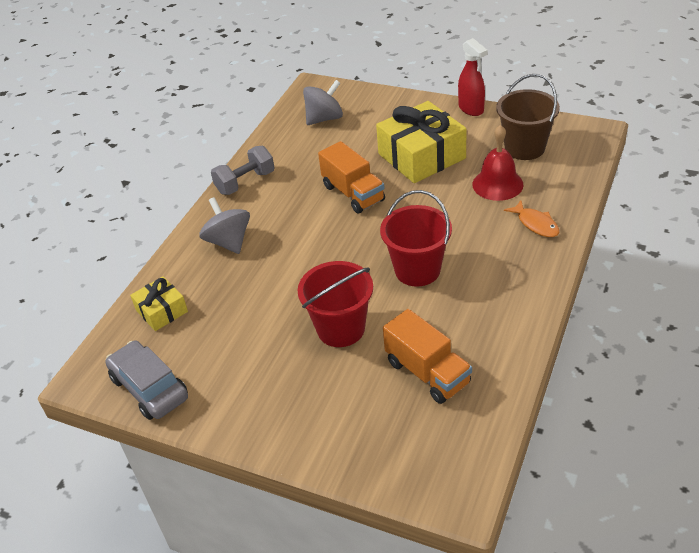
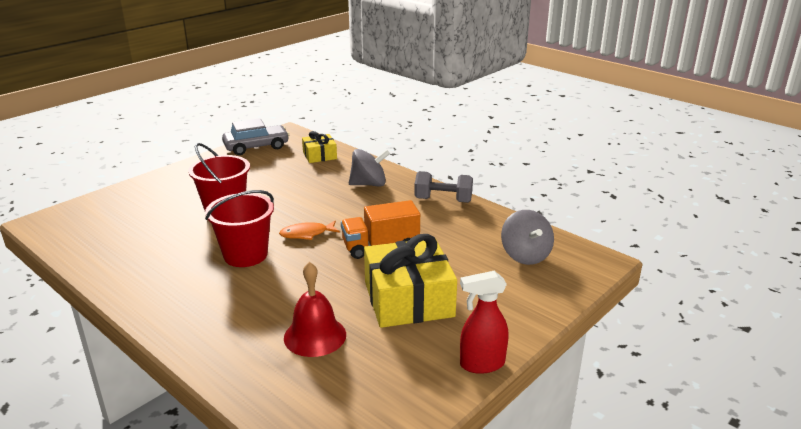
camera: 105 degrees right, 15 degrees down
grey dumbbell [211,146,275,195] -> grey dumbbell turned 60 degrees counterclockwise [414,171,473,203]
orange truck [383,309,472,404] -> none
brown bucket [496,74,560,160] -> none
orange fish [504,201,559,237] -> orange fish moved to [279,221,340,240]

